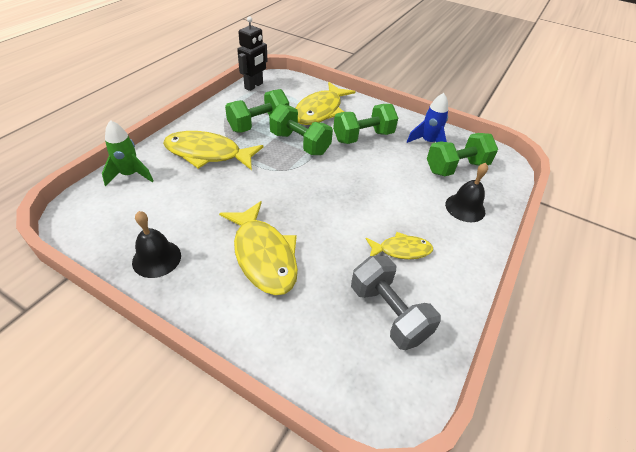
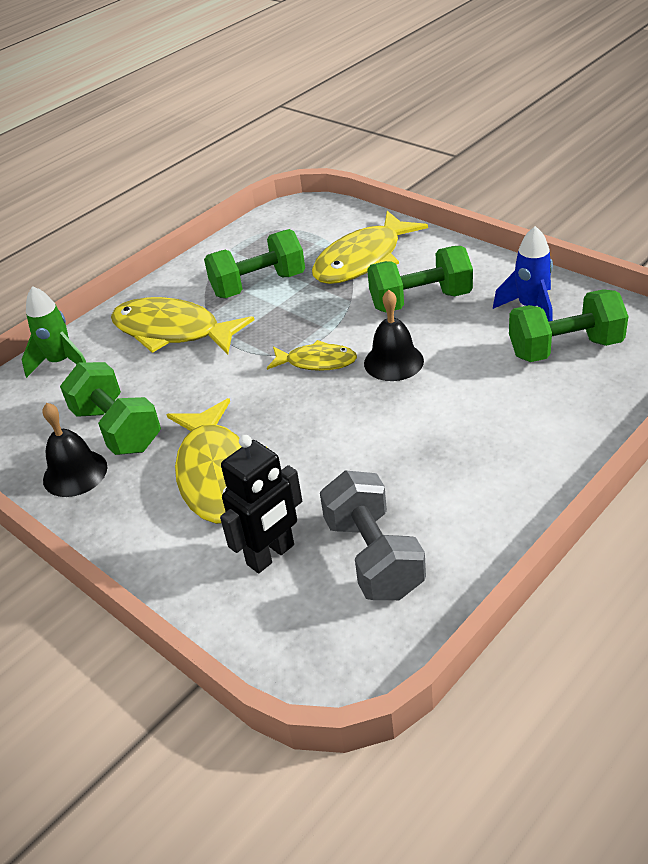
camera: 20 degrees right, 5 degrees down
black robot [237,16,267,91] -> black robot moved to [220,435,302,573]
green dumbbell [269,104,333,155] -> green dumbbell moved to [60,362,161,455]
yellow fish [366,232,433,259] -> yellow fish moved to [267,340,357,371]
black bell [445,163,488,222] -> black bell moved to [364,290,424,381]

